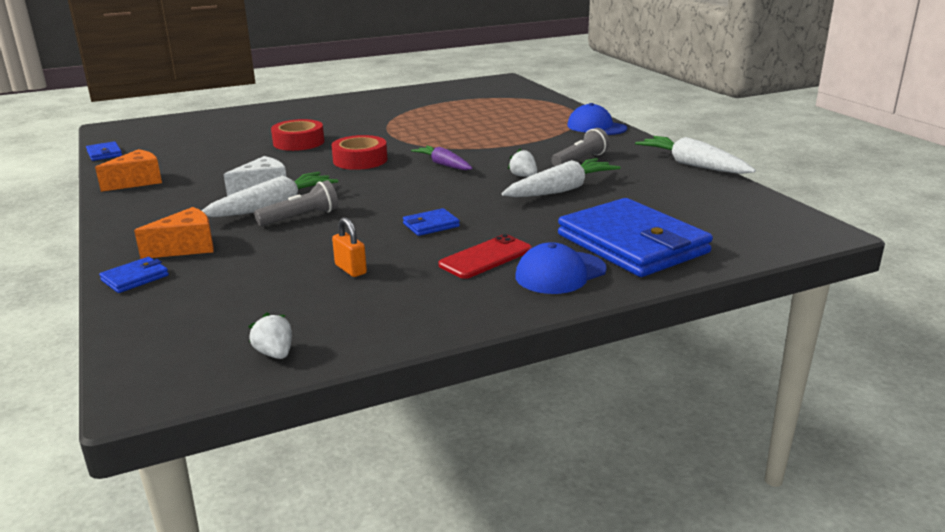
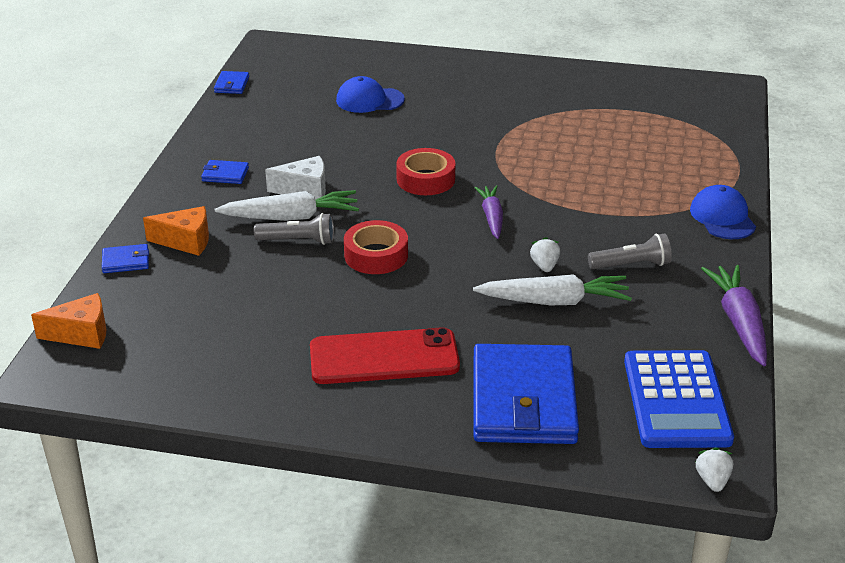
camera: 35 degrees right, 10 degrees up
orange cheese [95,149,162,192] -> orange cheese moved to [31,293,106,349]
white strawberry [248,312,292,359] -> white strawberry moved to [695,447,733,492]
red tape [271,119,324,151] -> red tape moved to [344,220,408,274]
orange padlock [332,217,367,277] -> none
blue wallet [403,208,460,236] -> blue wallet moved to [201,160,249,184]
red phone [438,234,532,279] -> red phone [310,327,460,384], size x1.58
blue cap [516,242,607,294] -> blue cap moved to [336,76,405,113]
white carrot [635,136,756,174] -> purple carrot [701,265,767,366]
none -> blue calculator [624,350,734,448]

